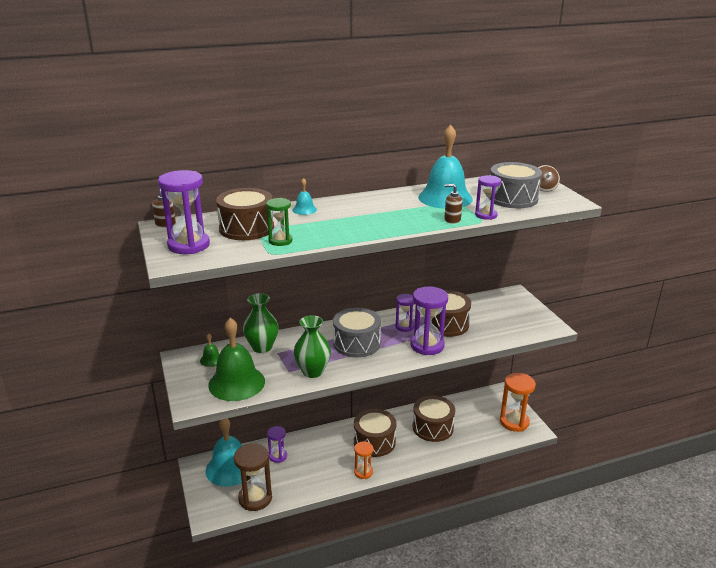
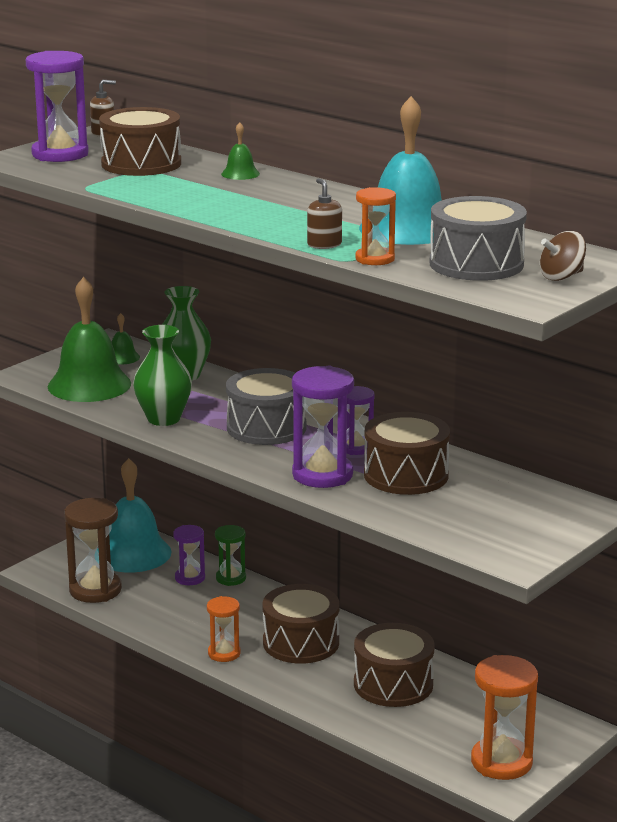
camera: 60 degrees right, 5 degrees down
green hourglass [266,198,293,246] -> green hourglass moved to [215,525,246,586]
turquoise bell [293,178,317,215] -> green bell [221,122,260,180]
purple hourglass [475,175,501,220] -> orange hourglass [355,187,396,265]

